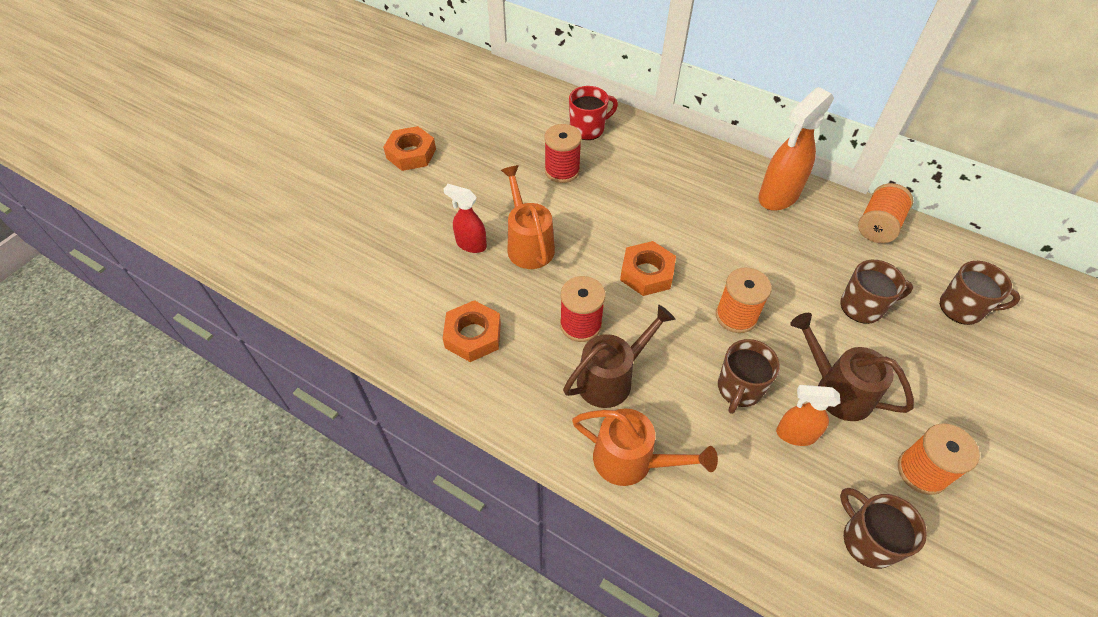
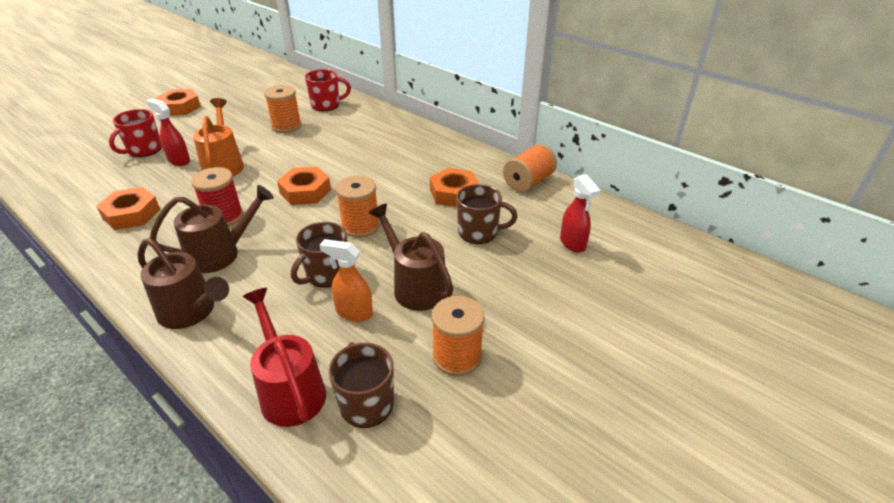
camera: 10 degrees right, 15 degrees down
red spool [544,124,582,183] -> orange spool [264,85,302,133]
orange watering can [572,409,718,486] -> brown watering can [137,238,229,329]
orange spray bottle [758,87,834,211] -> none
brown mug [940,261,1021,325] -> red spray bottle [560,174,601,253]
none -> red mug [109,109,162,157]
none -> red watering can [242,288,326,427]
none -> orange nut [430,168,479,207]

